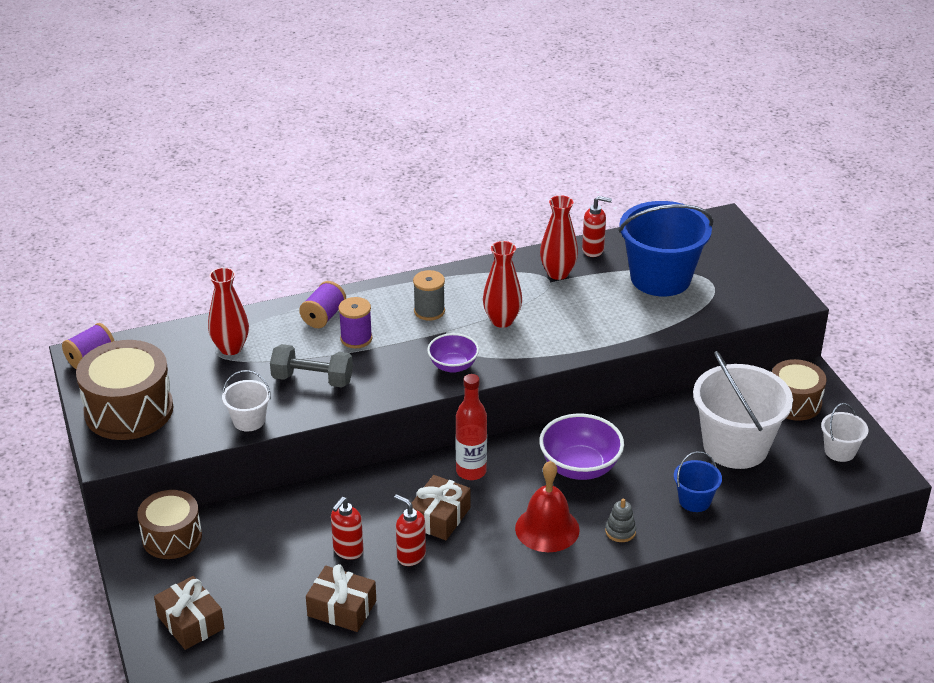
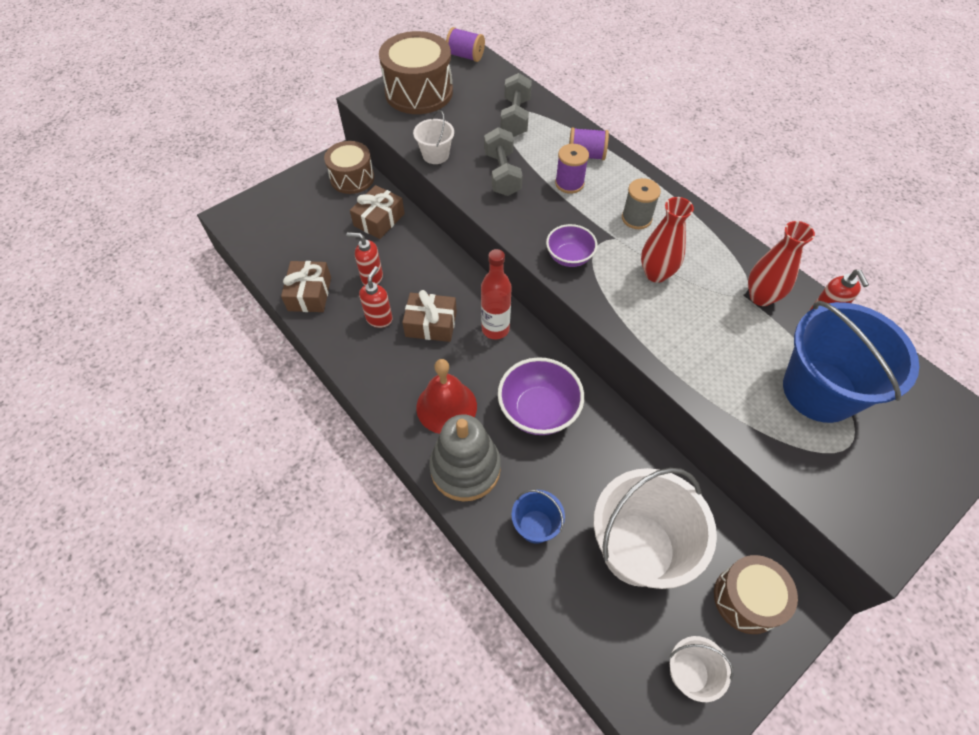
camera: 70 degrees right, 20 degrees up
brown gift [154,576,224,650] -> brown gift moved to [350,185,405,239]
red vase [208,267,249,355] -> grey dumbbell [501,73,532,137]
grey stacking toy [605,498,636,542] -> grey stacking toy [429,414,501,501], size x2.29

